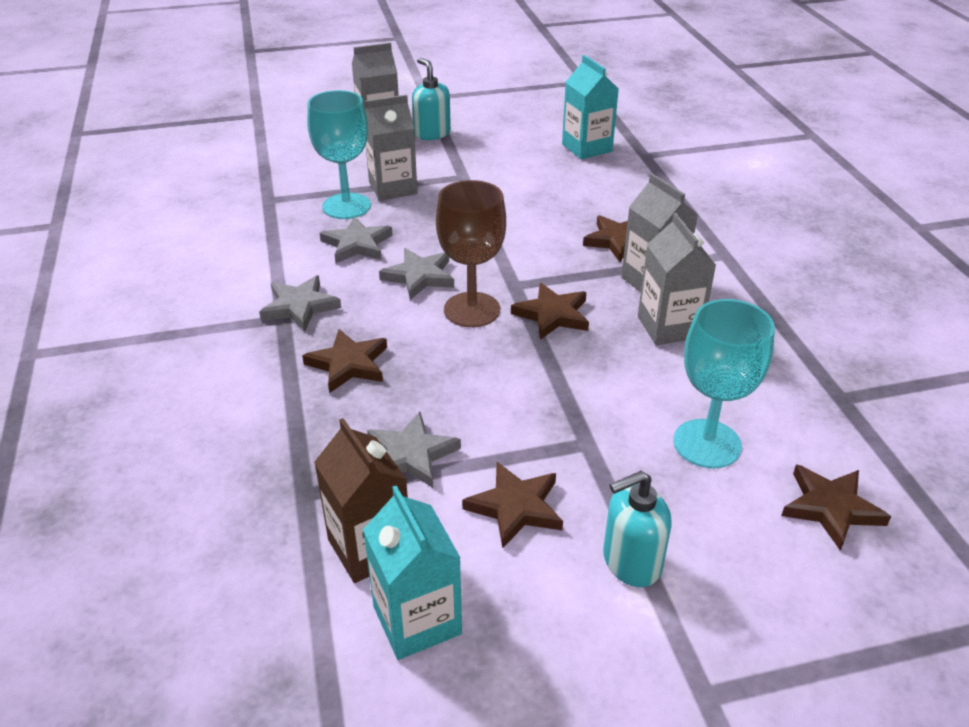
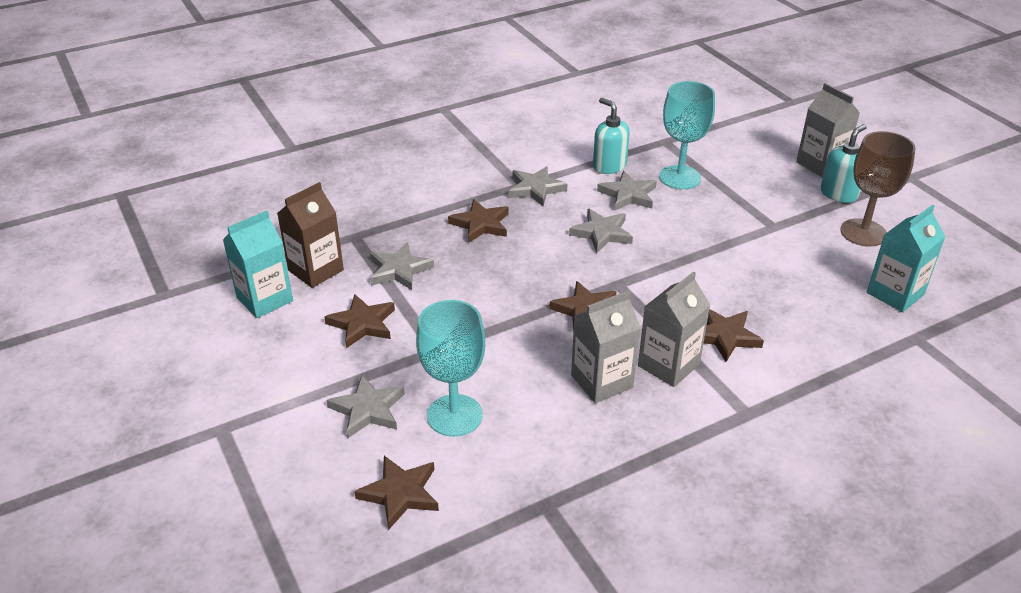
camera: 75 degrees right, 0 degrees up
grey carton [365,95,418,201] -> none
brown goblet [436,180,506,327] -> brown goblet moved to [840,131,916,247]
turquoise soap dispenser [603,471,672,587] -> turquoise soap dispenser moved to [593,98,630,174]
none -> grey star [327,374,405,438]

